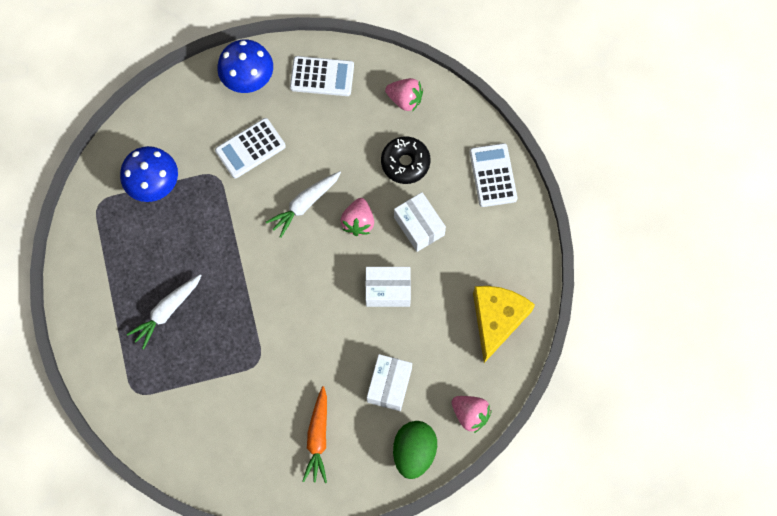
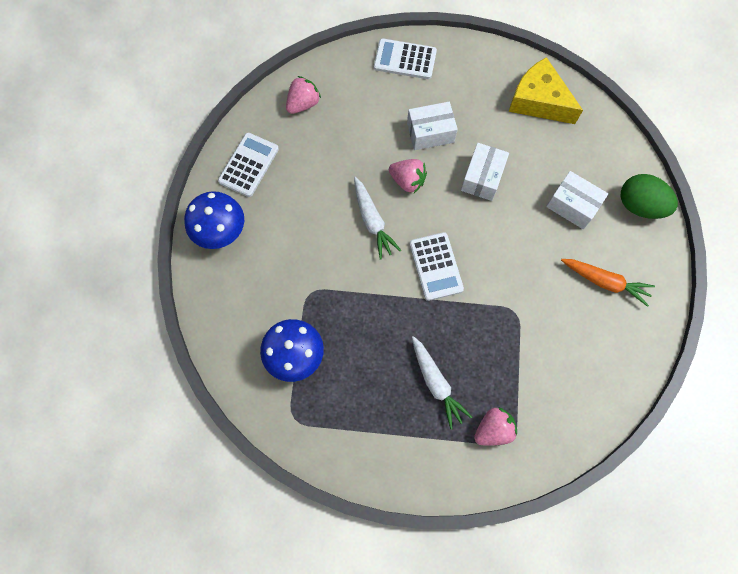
camera: 70 degrees left, 0 degrees up
white calculator [215,118,286,178] -> white calculator moved to [410,232,464,301]
black donut [381,136,431,184] -> none
pink strawberry [452,396,491,433] -> pink strawberry moved to [474,407,517,446]

